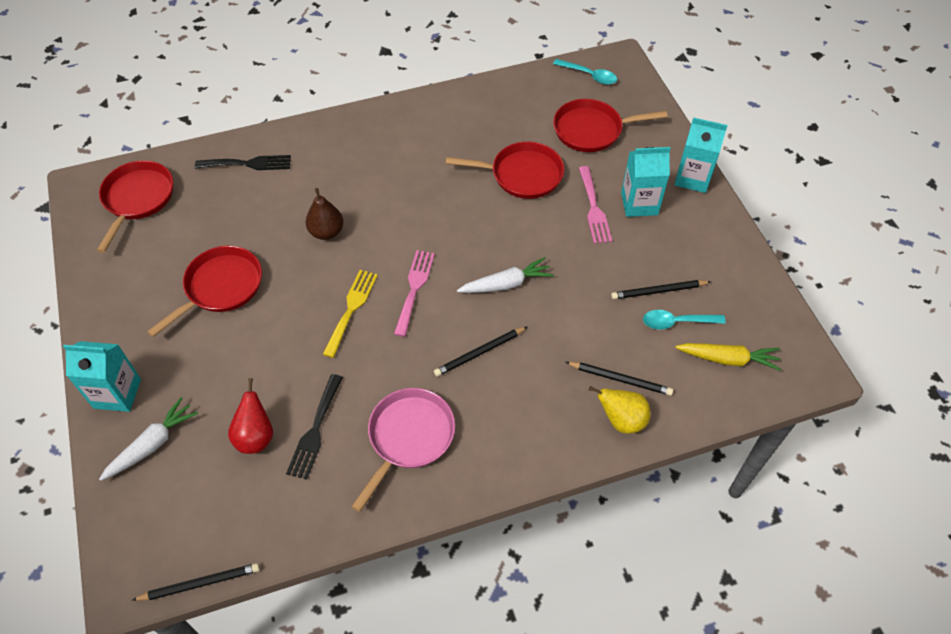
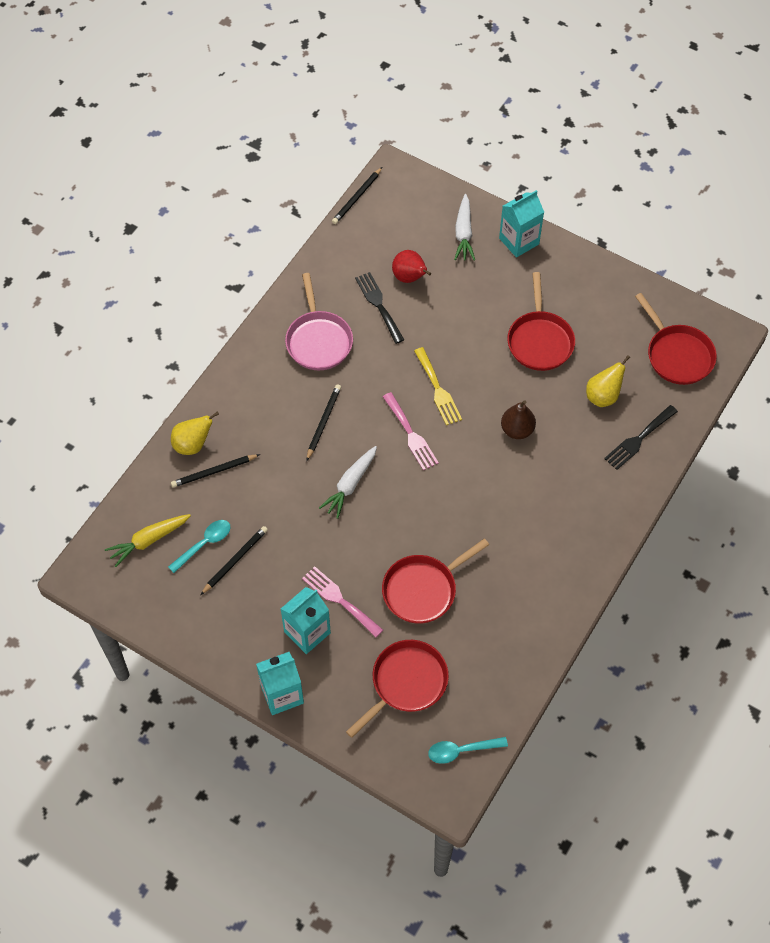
camera: 140 degrees right, 5 degrees up
none -> yellow pear [586,355,630,407]

